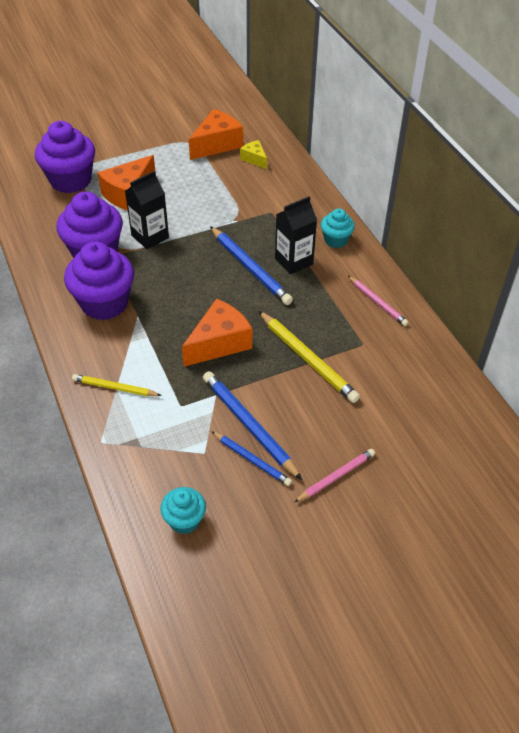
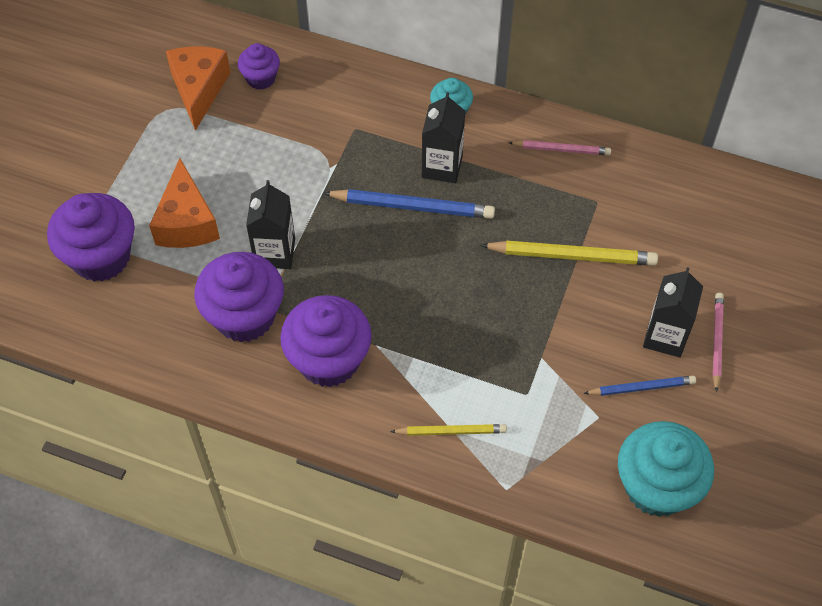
camera: 45 degrees left, 10 degrees up
yellow pencil [72,374,162,396] -> yellow pencil turned 150 degrees counterclockwise [390,424,507,436]
turquoise cupcake [160,487,206,534] -> turquoise cupcake [618,421,714,517], size x1.86
orange cheese [182,299,252,367] -> none
blue pencil [203,371,302,480] -> none
yellow cheese [240,140,267,169] -> purple cupcake [238,43,280,90]
none -> black carton [643,267,703,357]

